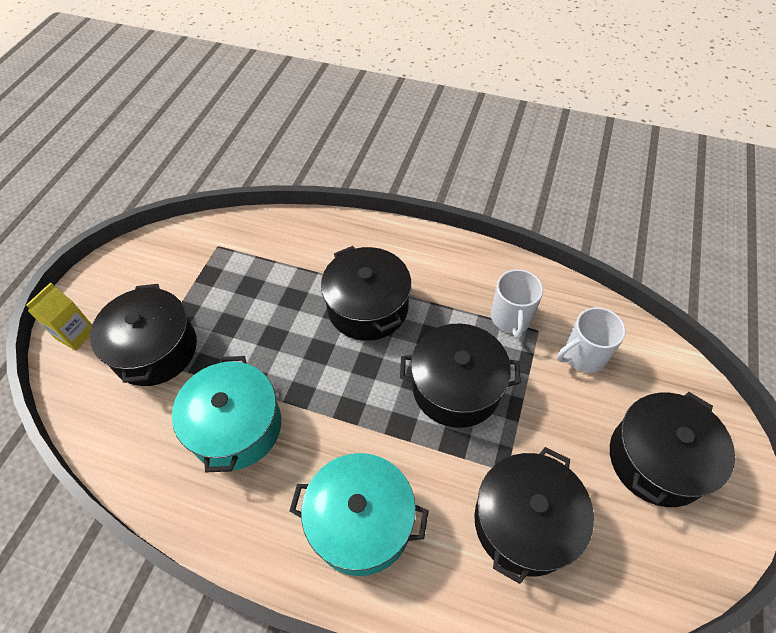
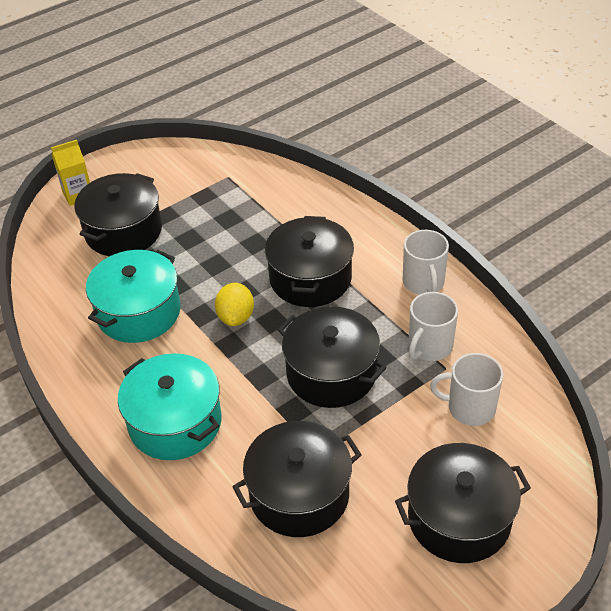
camera: 35 degrees right, 10 degrees down
none -> yellow lemon [215,283,254,326]
none -> white mug [403,230,449,295]

